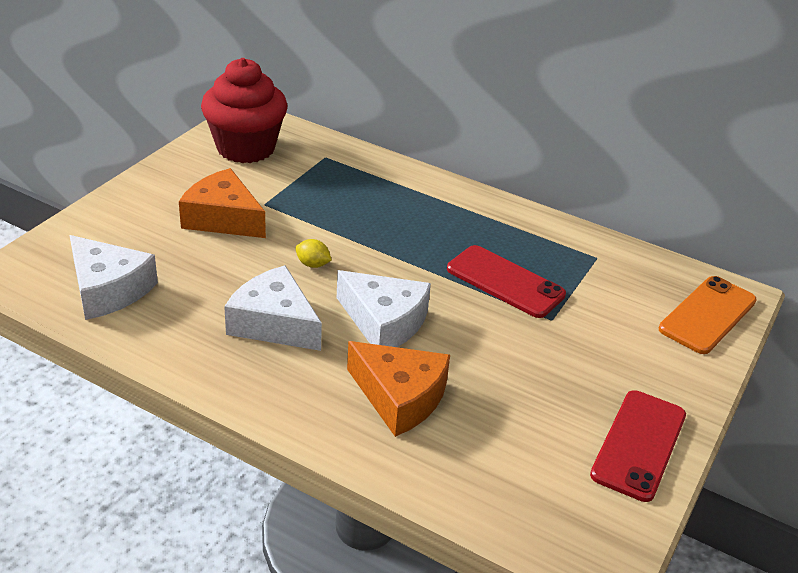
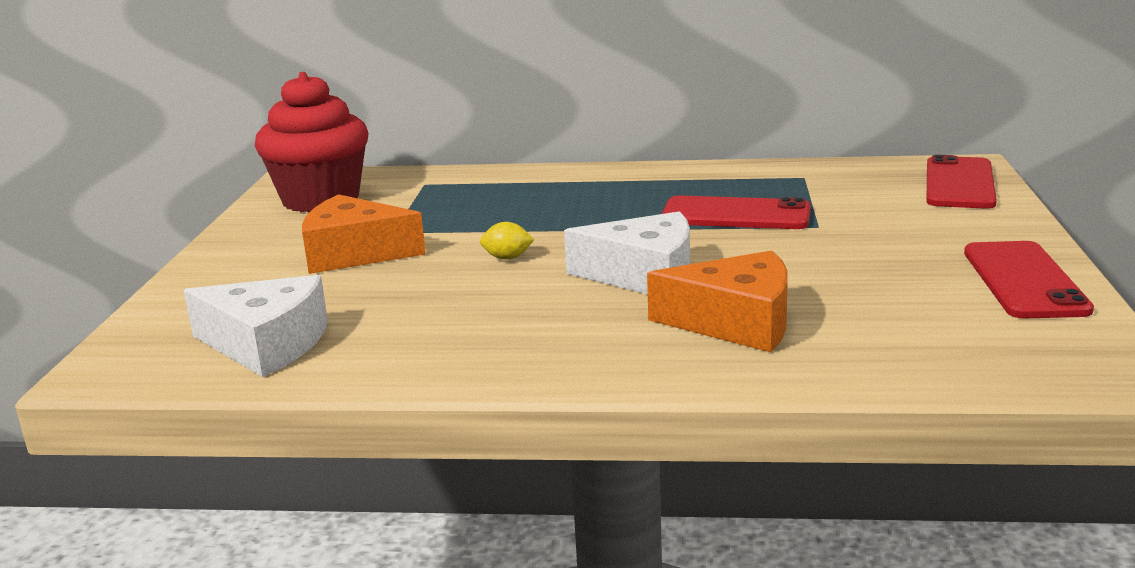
camera: 20 degrees left, 15 degrees down
white cheese [224,265,322,351] -> none
orange phone [659,276,757,354] -> red phone [927,155,997,209]

